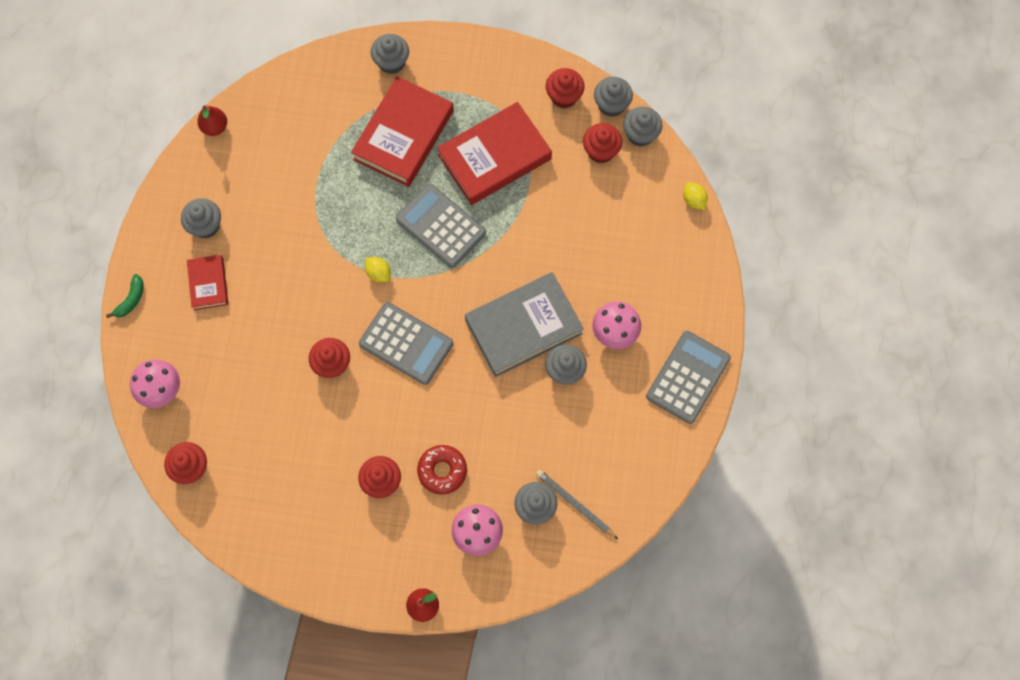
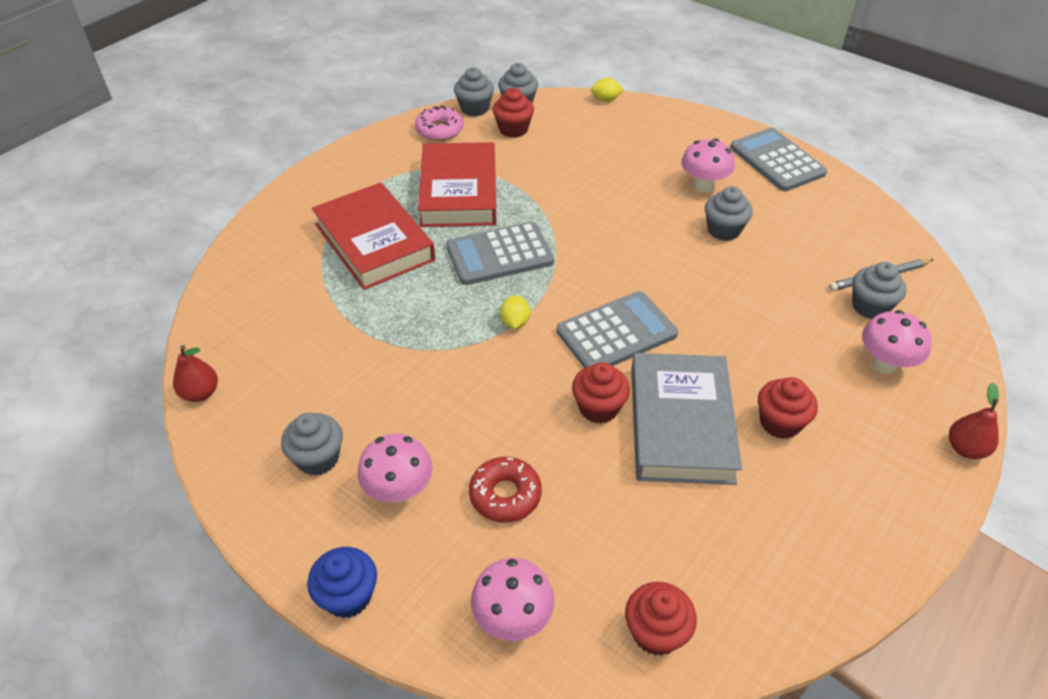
camera: 60 degrees left, 25 degrees down
green banana [106,274,144,318] -> blue cupcake [307,547,377,618]
red book [187,255,228,310] -> pink mushroom [358,434,432,503]
yellow lemon [365,257,391,283] -> yellow lemon turned 75 degrees counterclockwise [500,295,530,329]
grey cupcake [371,34,409,74] -> none
red donut [417,445,467,495] -> red donut moved to [469,457,542,522]
grey book [465,272,584,377] -> grey book moved to [631,353,742,485]
red cupcake [546,68,585,108] -> pink donut [415,105,463,141]

